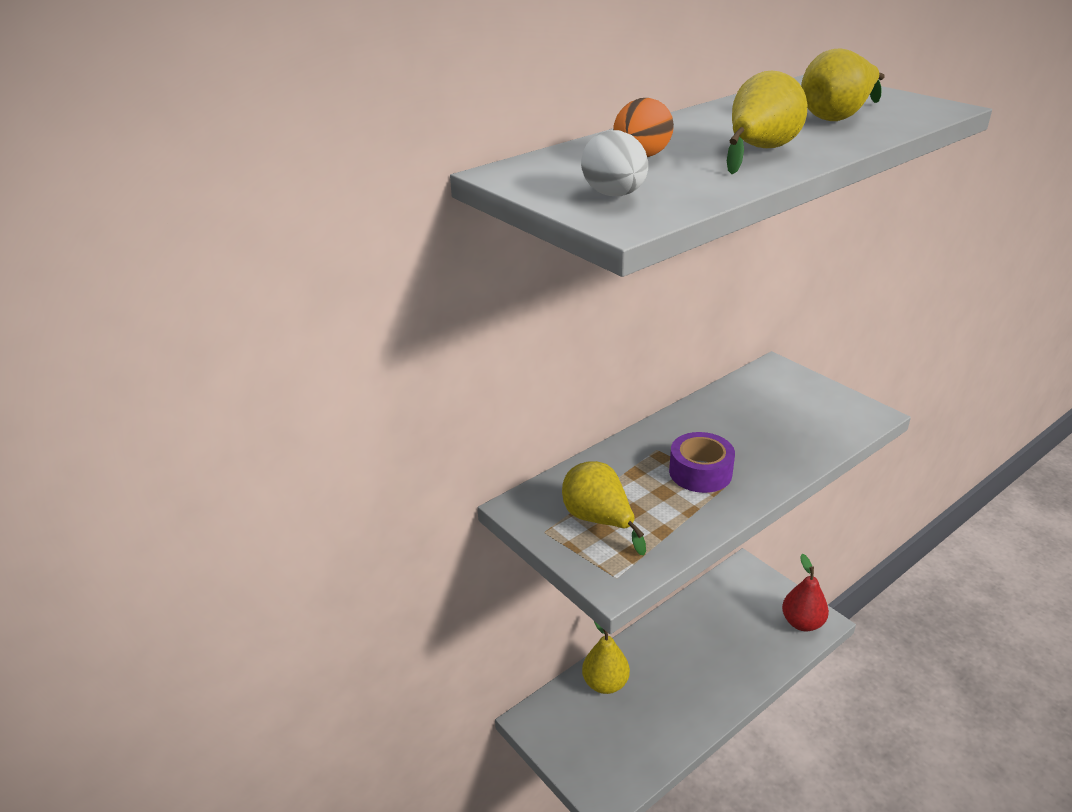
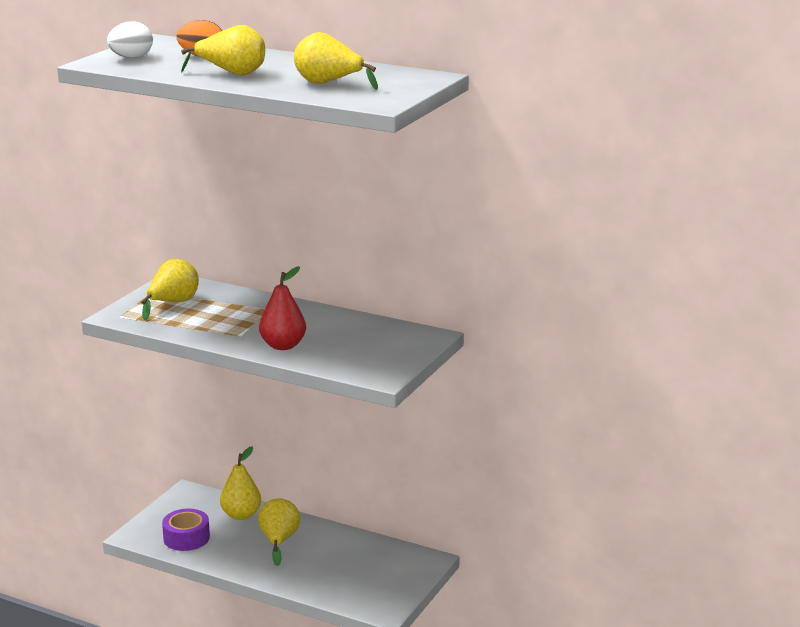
camera: 65 degrees right, 10 degrees down
purple tape [669,432,735,493] -> purple tape moved to [162,509,210,551]
red pear [782,554,829,631] -> red pear moved to [259,266,306,350]
none -> yellow pear [258,499,300,566]

